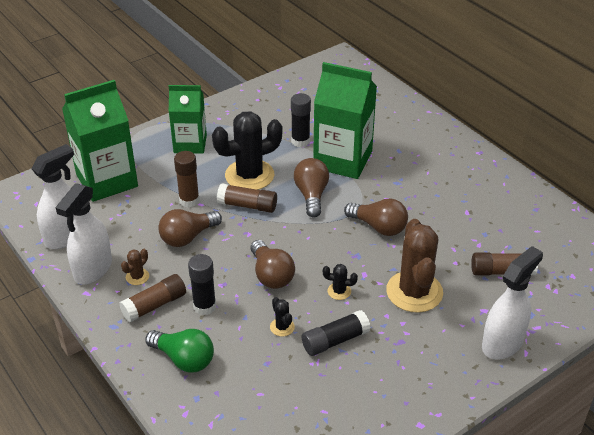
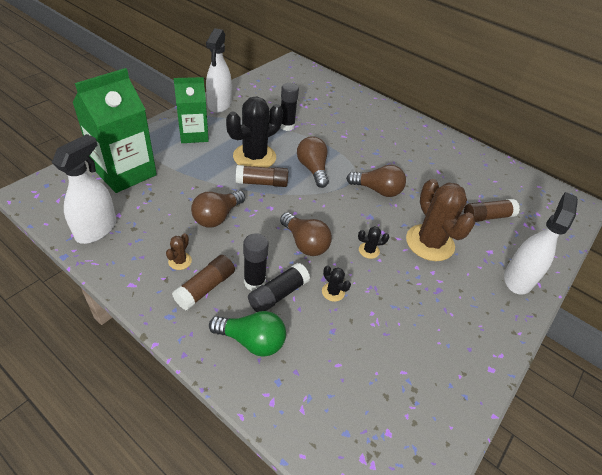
camera: 20 degrees left, 5 degrees up
white spray bottle [55,183,112,285] -> white spray bottle moved to [206,28,232,113]
brown glue stick [174,151,200,208] -> none
black glue stick [302,310,371,356] -> black glue stick moved to [248,263,310,312]
green carton [313,62,377,179] -> none

